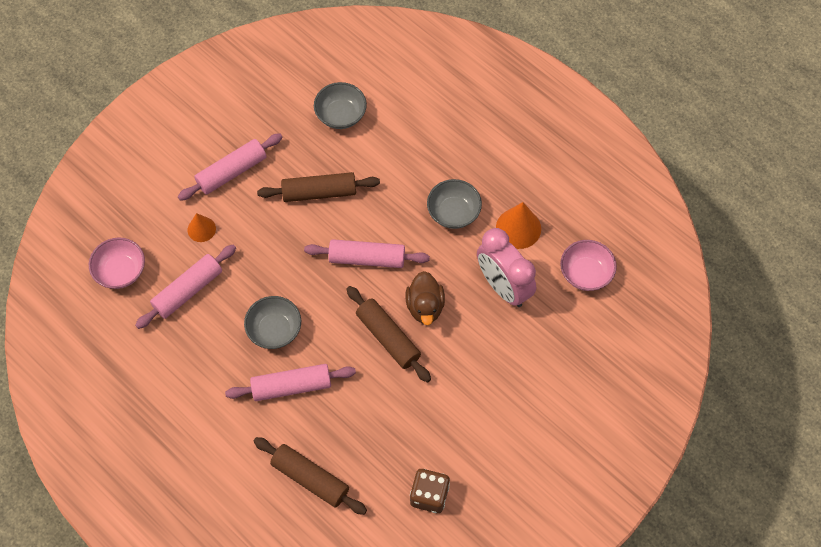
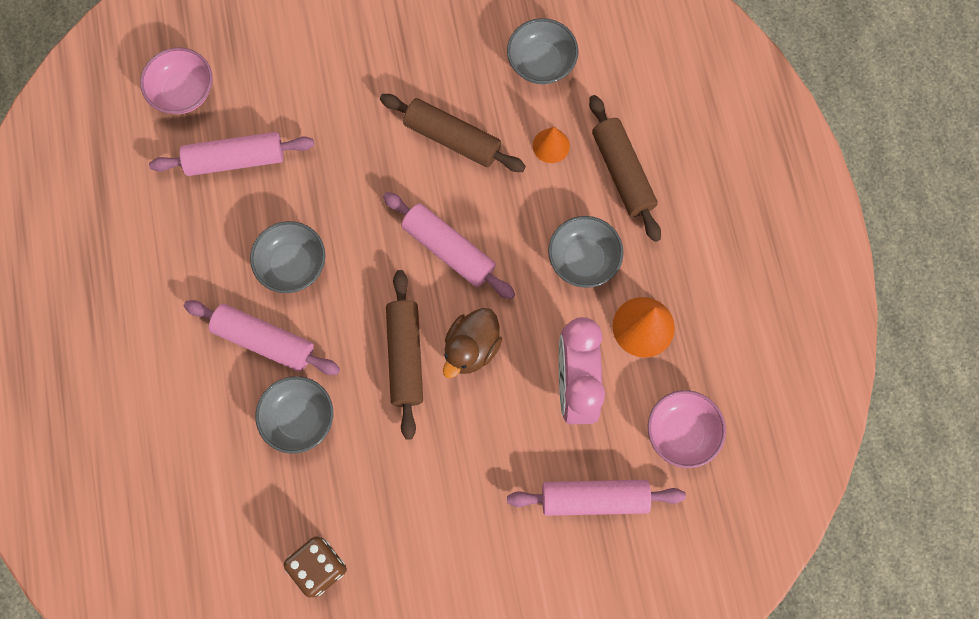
camera: 35 degrees right, 10 degrees up
pink rolling pin [178,133,283,201] -> pink rolling pin moved to [507,480,686,516]
orange cone [188,213,216,242] -> orange cone moved to [533,127,570,163]
brown rolling pin [253,437,367,515] -> brown rolling pin moved to [589,95,661,242]
none -> grey bowl [255,376,333,454]

